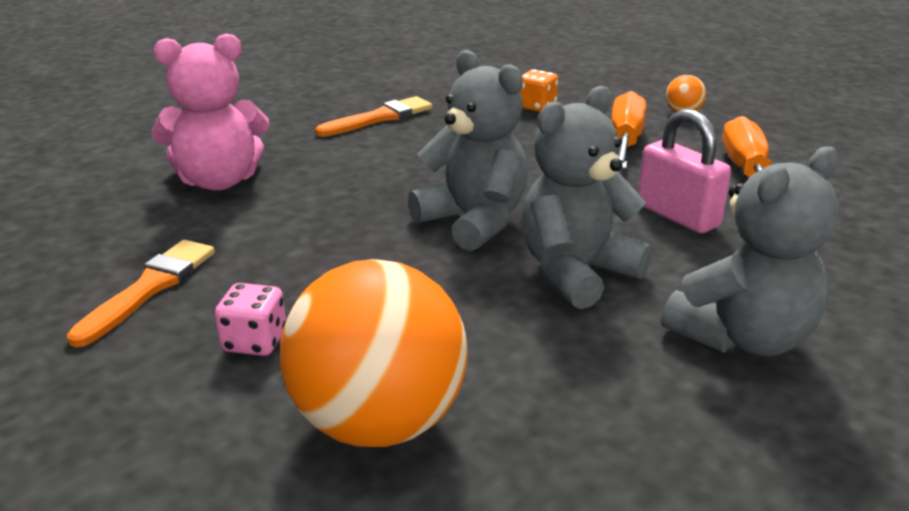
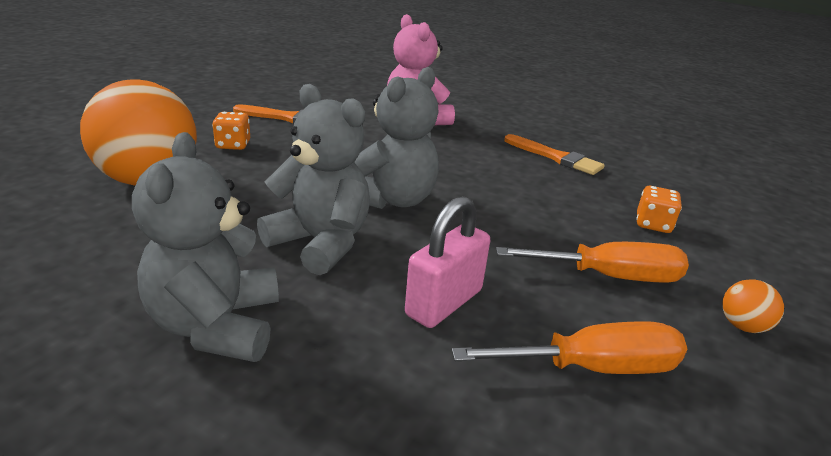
camera: 75 degrees right, 0 degrees up
pink dice [215,283,286,356] -> orange dice [212,112,250,150]
grey teddy bear [661,146,839,356] -> grey teddy bear turned 45 degrees clockwise [132,132,279,362]

